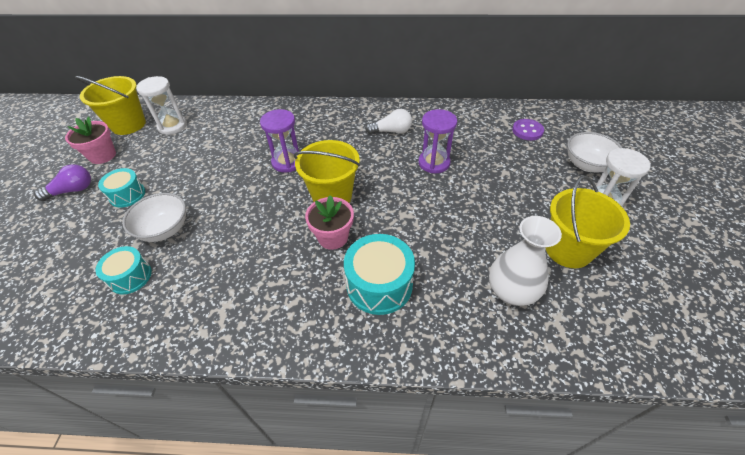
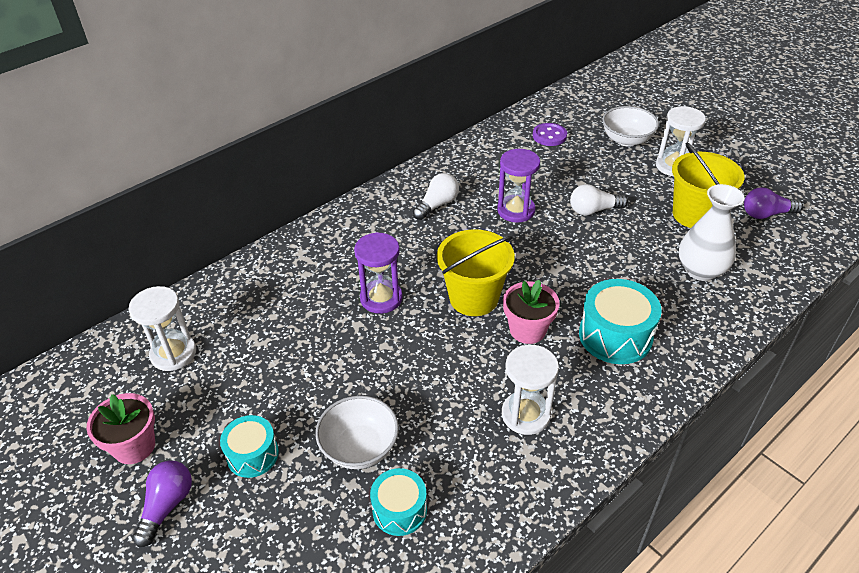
camera: 45 degrees left, 5 degrees down
yellow bucket [75,76,146,135] -> none
none -> white hourglass [502,345,559,435]
none -> white light bulb [570,184,628,215]
none -> purple light bulb [744,187,803,219]

